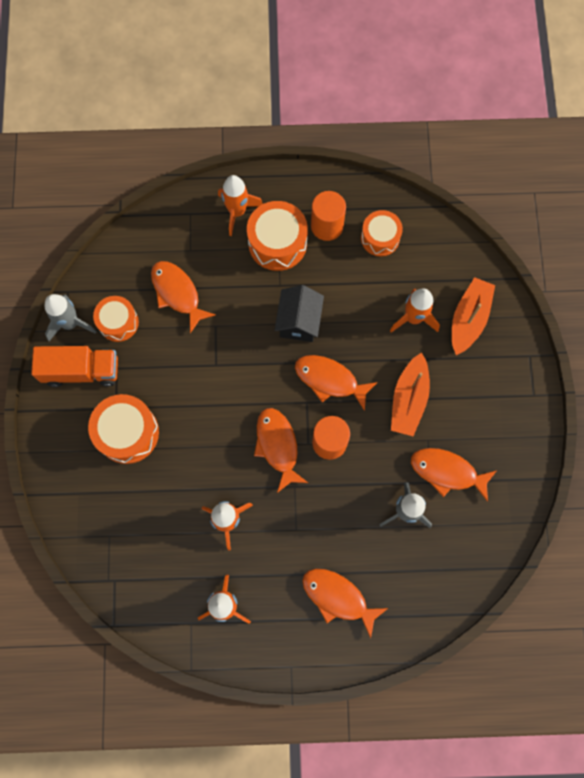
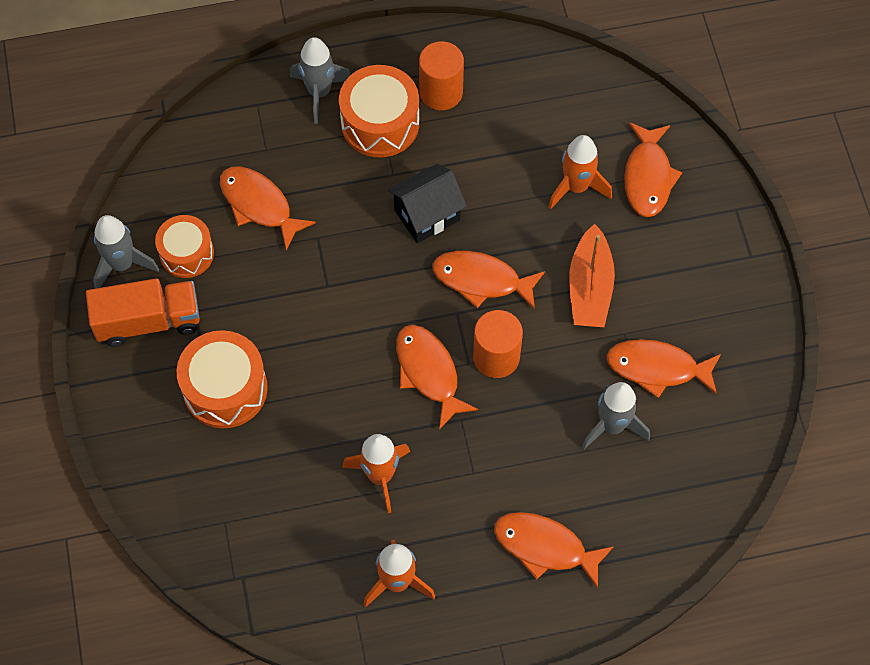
camera: 10 degrees left, 10 degrees down
orange rocket [218,175,263,236] -> grey rocket [290,37,351,124]
black house [275,285,324,342] -> black house turned 60 degrees clockwise [388,164,467,243]
orange drum [361,210,403,256] -> none
orange boat [452,277,495,355] -> orange fish [624,122,682,217]

